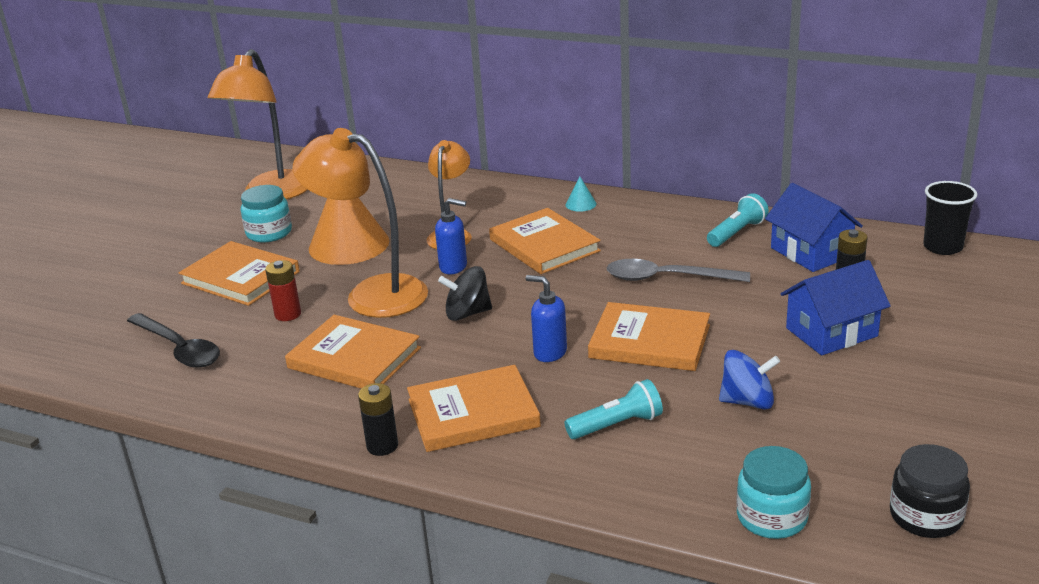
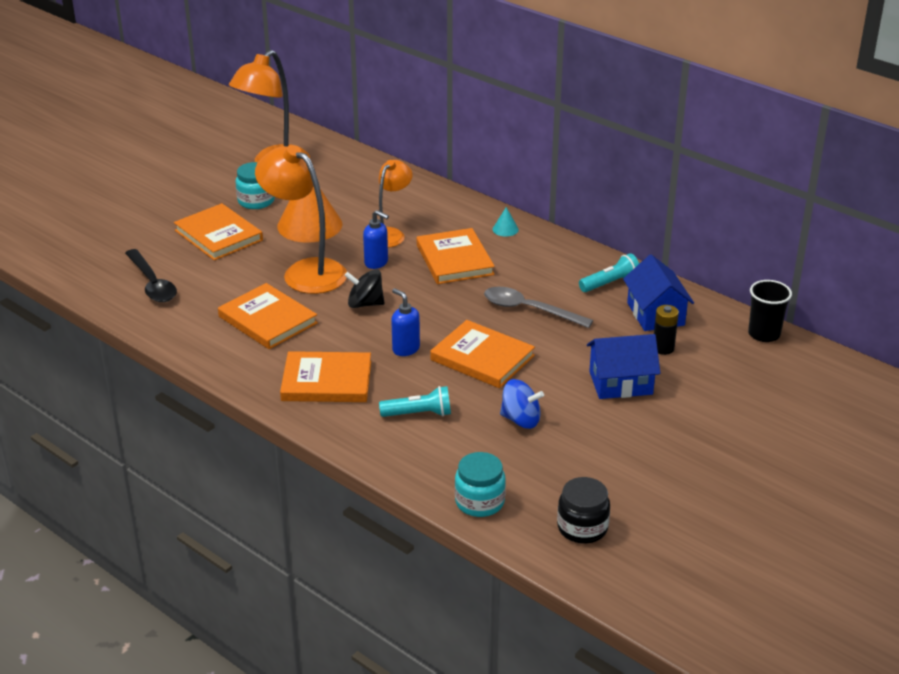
camera: 15 degrees right, 5 degrees up
red battery [265,260,301,321] -> none
black battery [358,383,398,456] -> none

